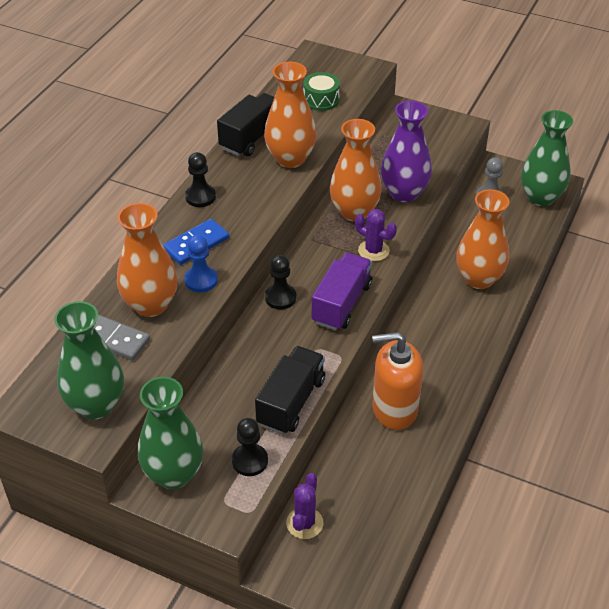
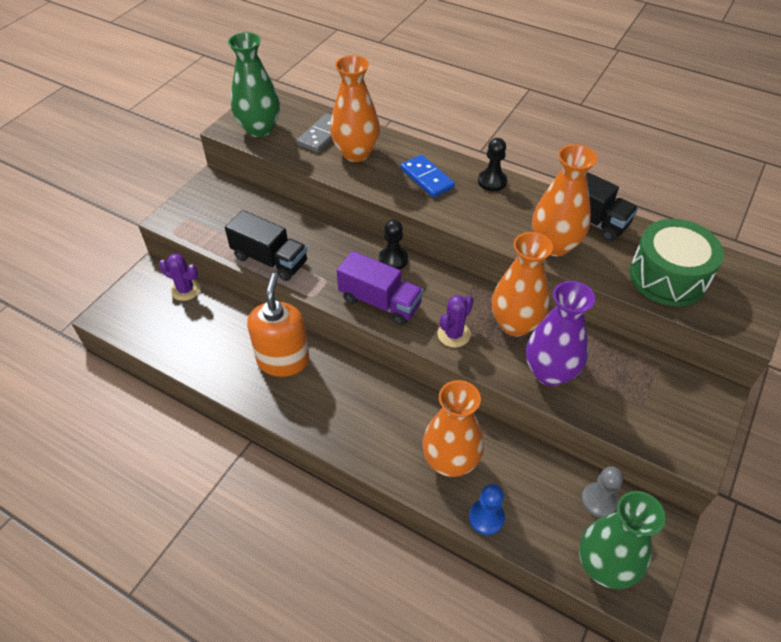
camera: 95 degrees right, 5 degrees up
green vase [137,377,203,489] -> none
blue pawn [184,235,218,292] -> blue pawn moved to [469,484,505,535]
black pawn [232,418,268,476] -> none
green drum [303,72,340,111] -> green drum [629,219,724,306], size x1.79

